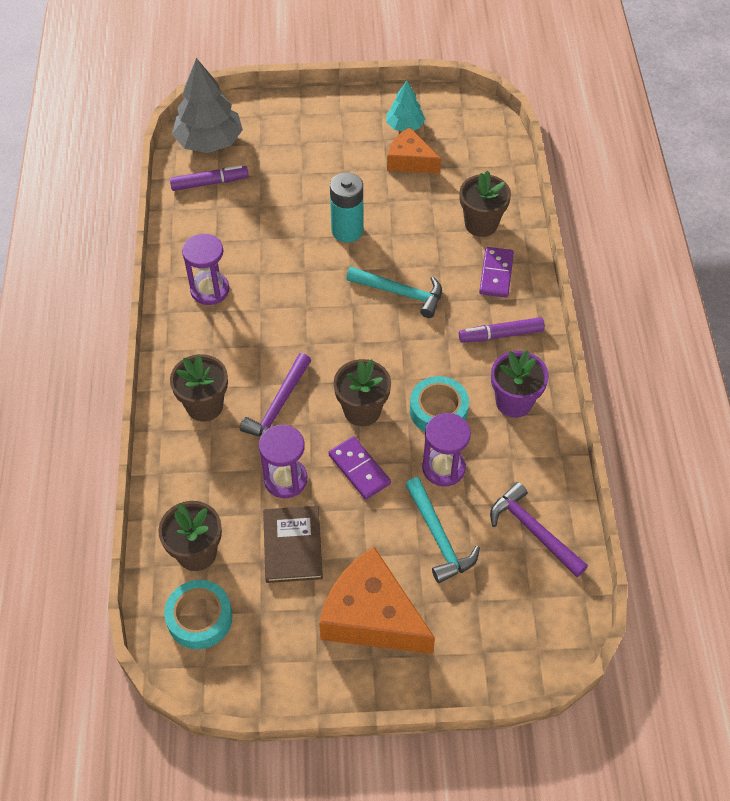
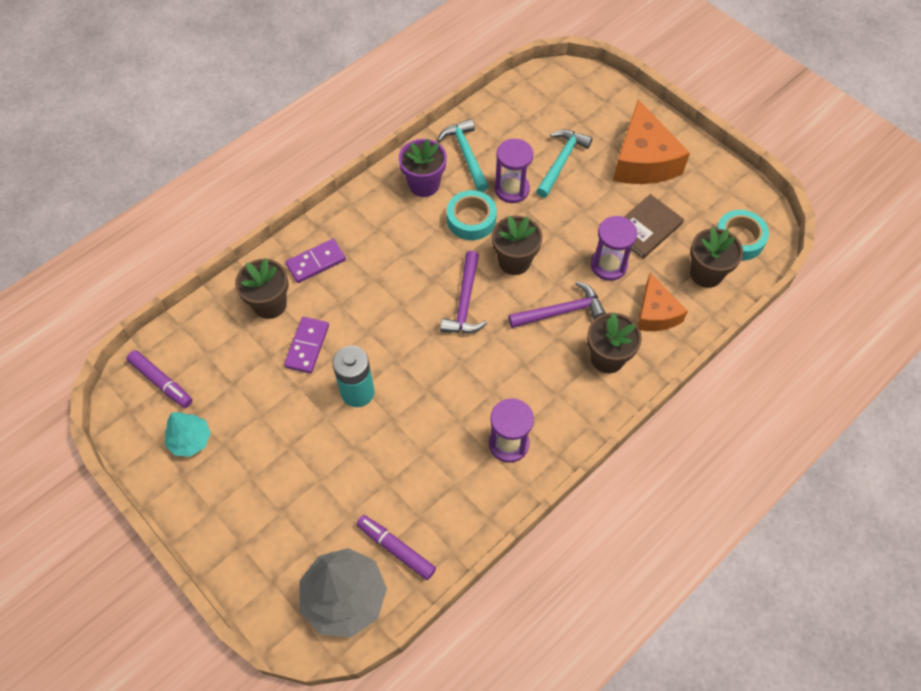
camera: 130 degrees left, 5 degrees up
purple domino [328,436,391,500] -> purple domino moved to [284,317,329,374]
turquoise hammer [346,267,442,318] -> turquoise hammer moved to [437,119,489,192]
orange cheese [387,127,441,174] -> orange cheese moved to [637,273,688,331]
purple marker [459,317,545,343] -> purple marker moved to [127,350,192,408]
purple hammer [490,482,588,577] -> purple hammer moved to [440,251,487,333]

